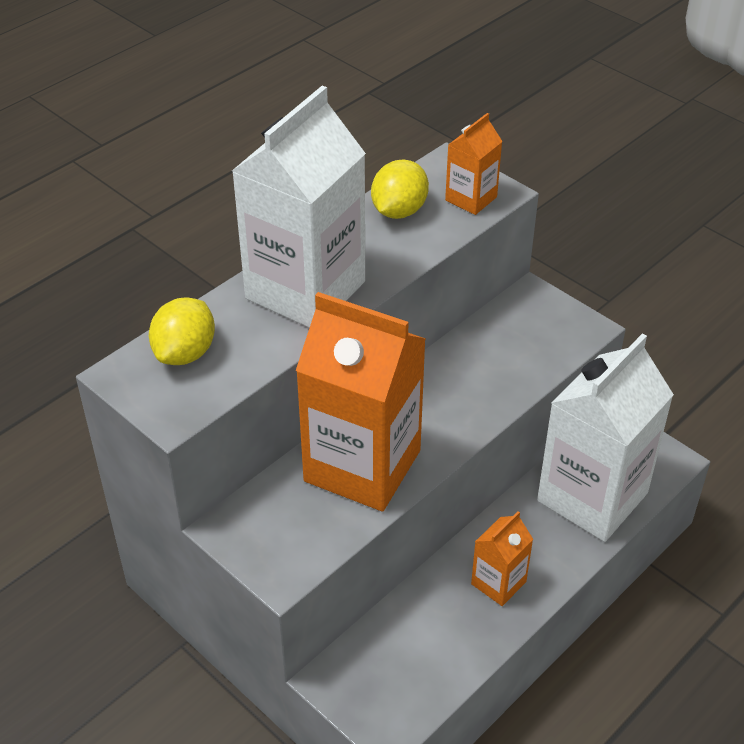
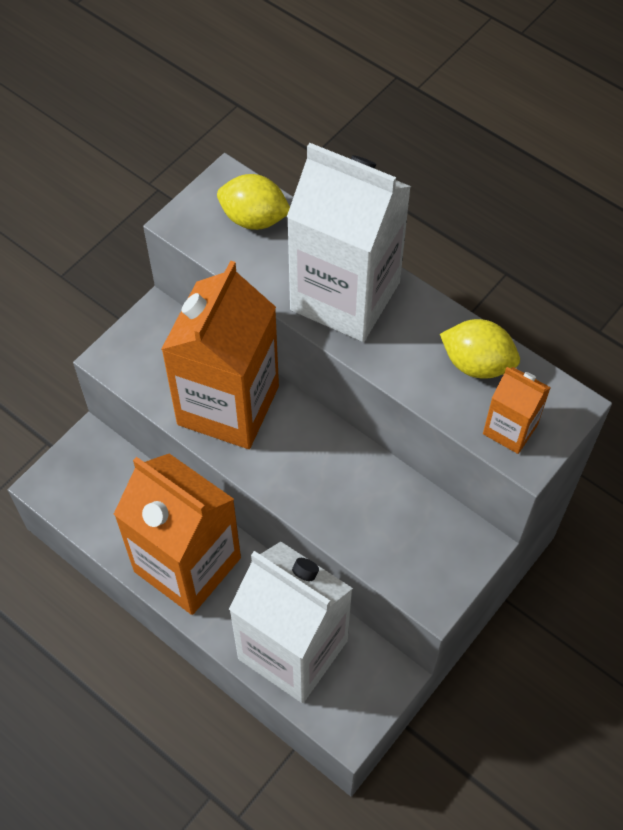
camera: 85 degrees right, 15 degrees up
orange carton [471,511,533,606] -> orange carton [114,453,241,615], size x2.15

